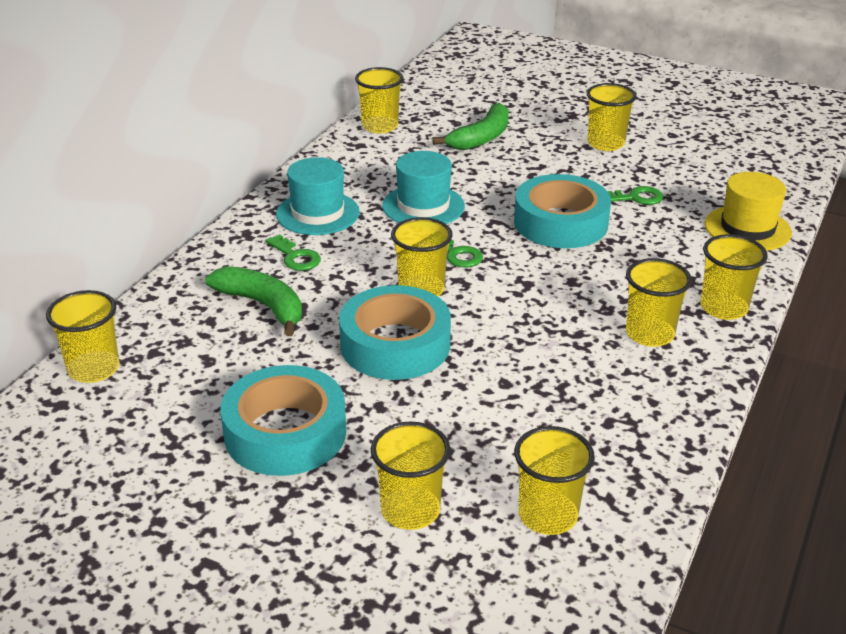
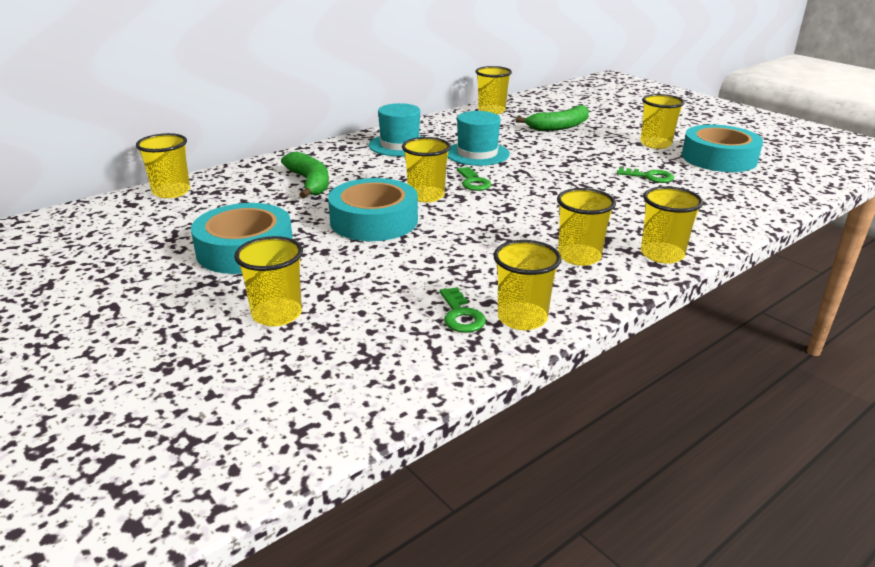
camera: 25 degrees right, 5 degrees down
green key [265,234,321,271] -> green key moved to [440,287,486,333]
turquoise tape [514,174,611,248] -> turquoise tape moved to [682,125,763,172]
yellow cup [514,426,595,535] -> yellow cup moved to [494,240,562,330]
yellow hat [705,172,792,251] -> none

